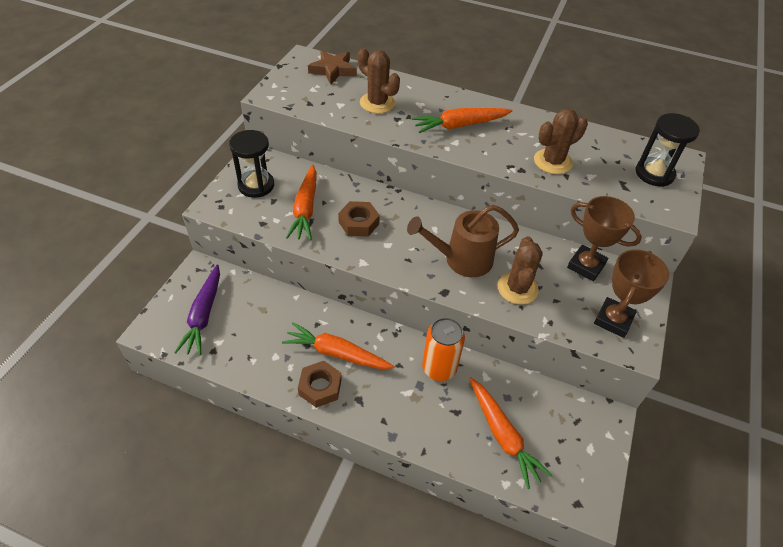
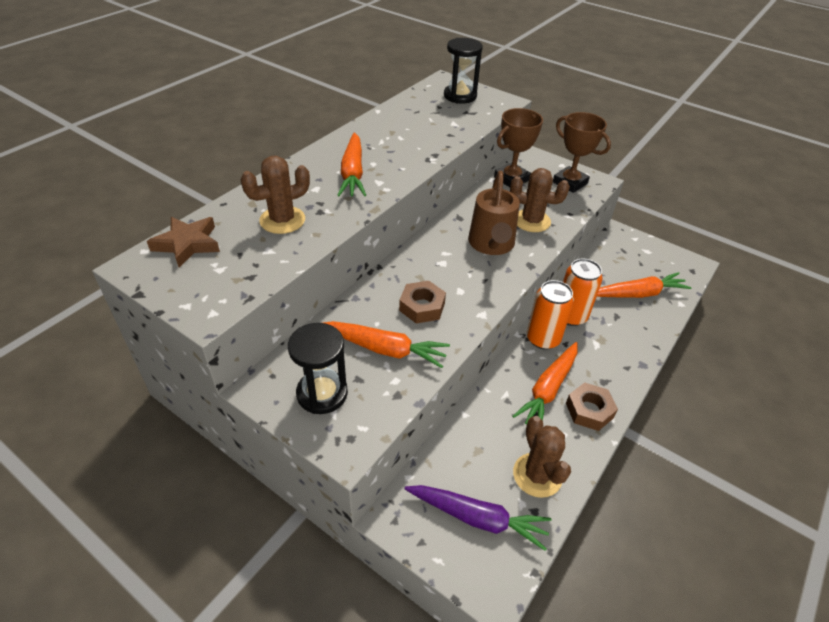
camera: 75 degrees left, 5 degrees down
brown cactus [534,109,588,174] -> brown cactus moved to [513,416,571,498]
none -> orange can [527,280,574,350]

